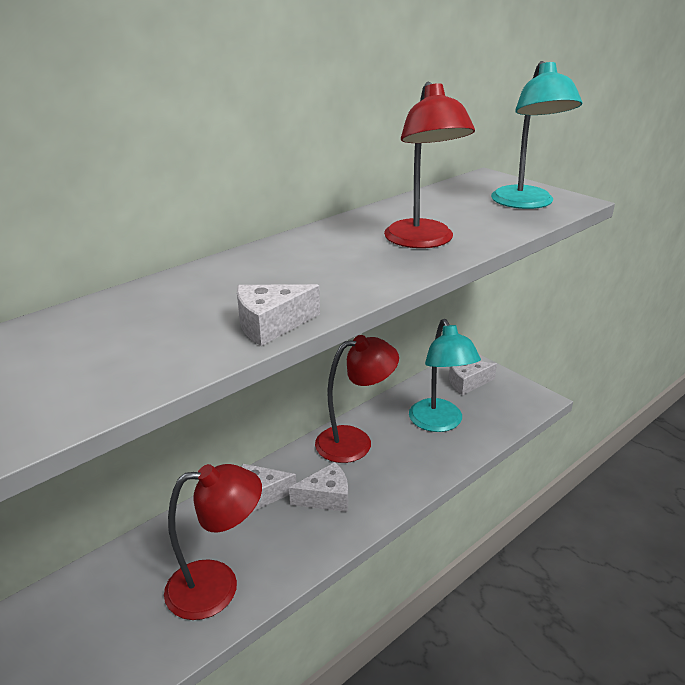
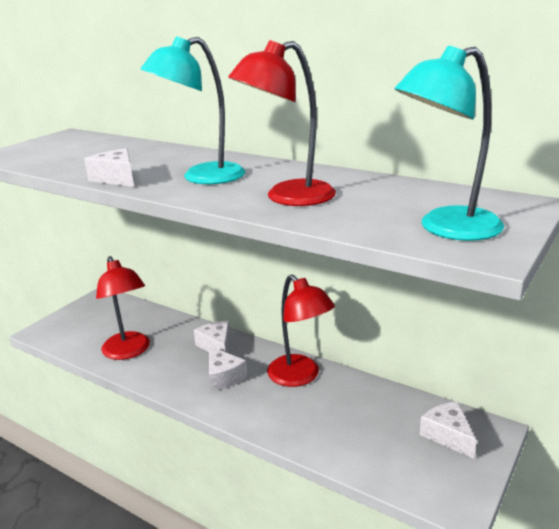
camera: 75 degrees right, 5 degrees down
turquoise lamp [409,319,481,432] -> turquoise lamp moved to [140,36,245,184]

